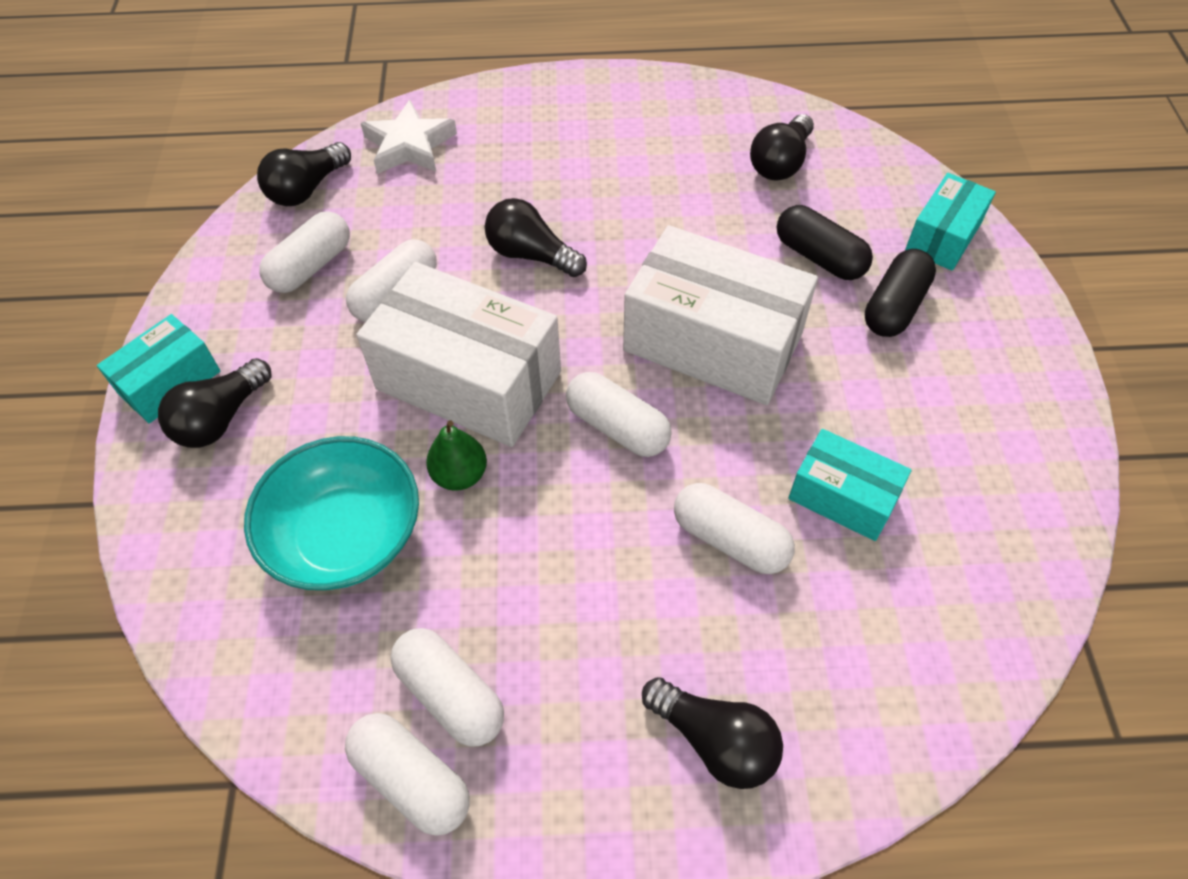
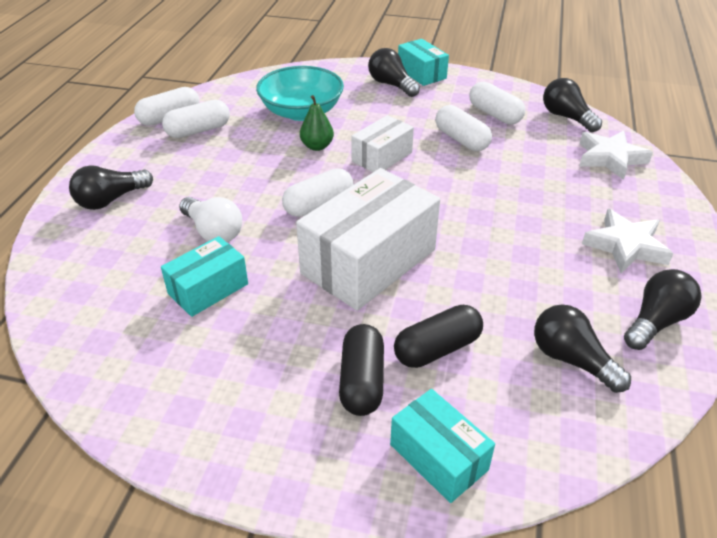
camera: 105 degrees right, 15 degrees down
white box [356,262,561,447] -> white box [351,115,414,172], size x0.54
black light bulb [485,198,587,277] -> black light bulb moved to [624,269,702,350]
white capsule [674,483,795,574] -> white light bulb [179,197,242,242]
black capsule [865,249,936,337] -> black capsule turned 45 degrees clockwise [339,324,384,416]
none -> white star [582,209,674,273]

